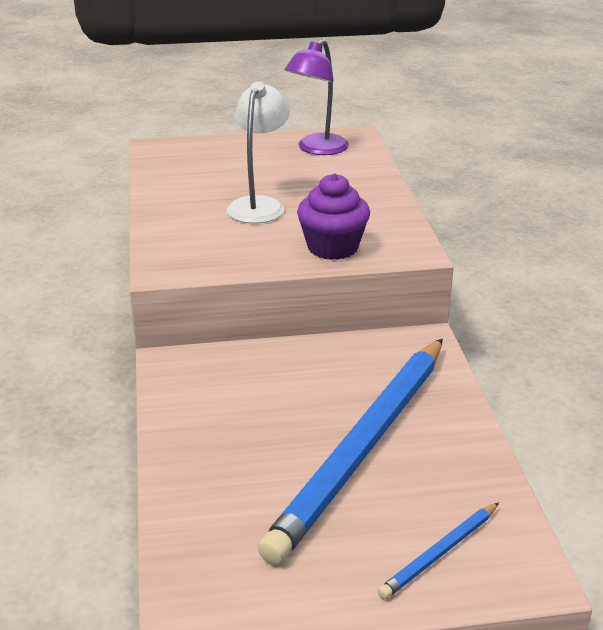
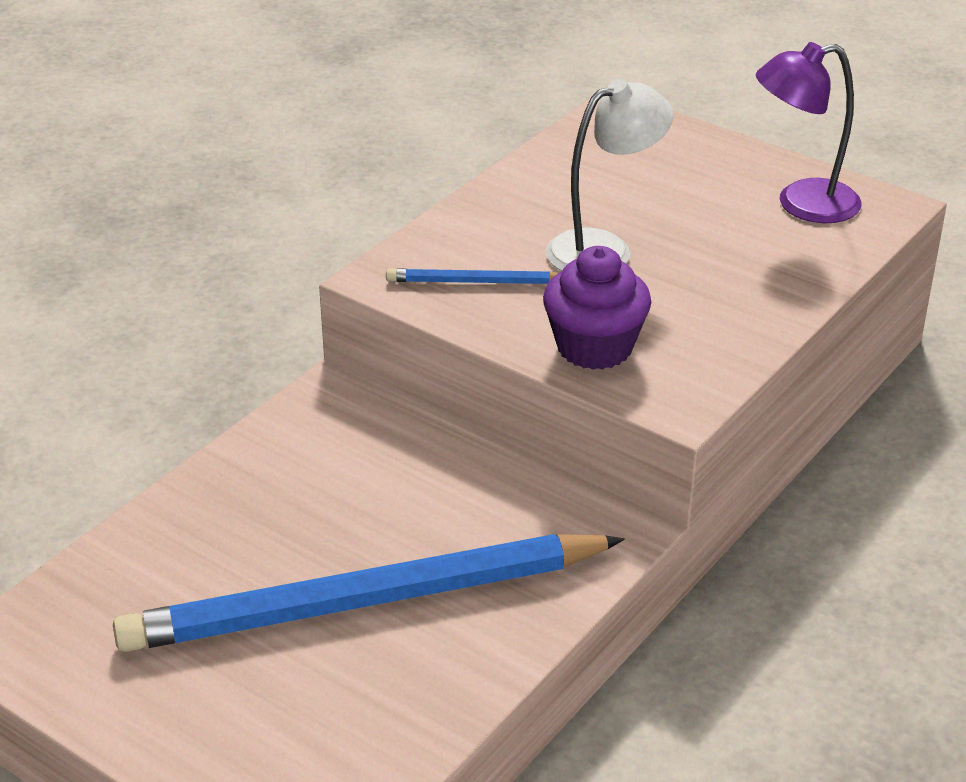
camera: 45 degrees right, 5 degrees up
blue pencil [378,502,499,599] -> blue pencil moved to [386,268,558,284]

